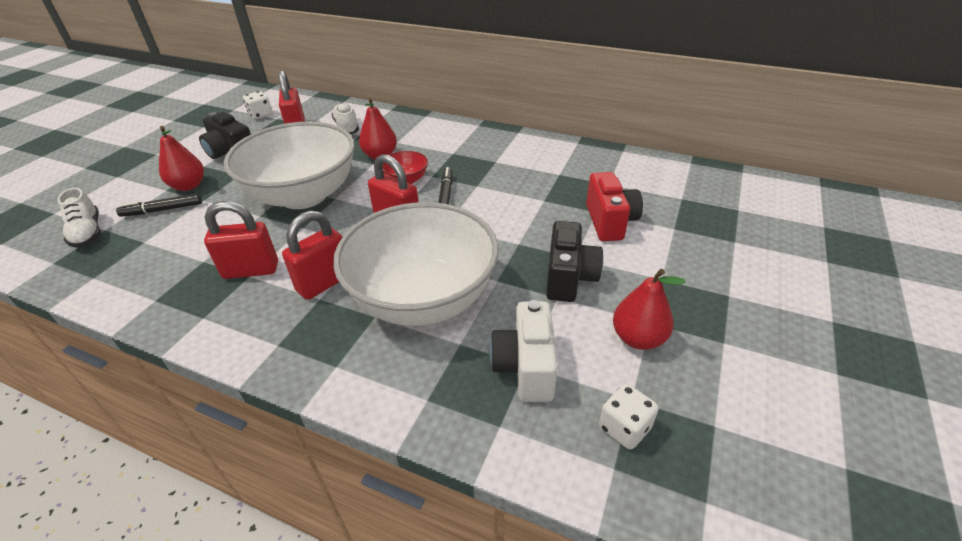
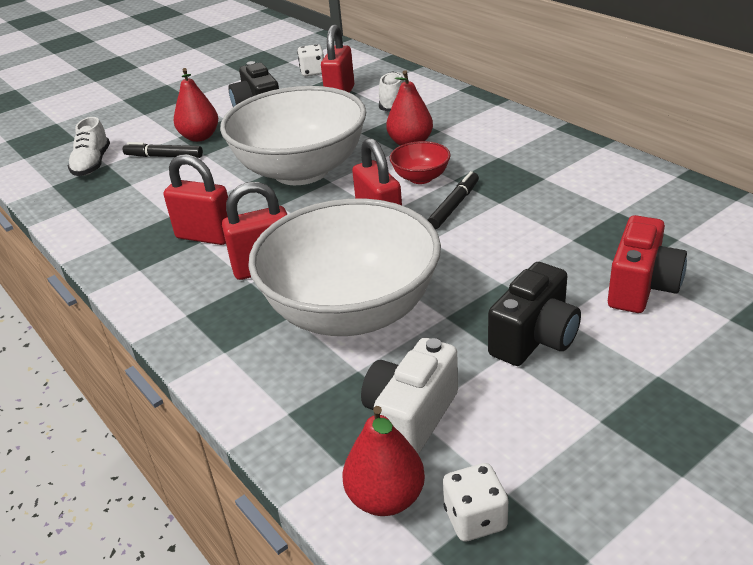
camera: 30 degrees right, 5 degrees down
red pear [613,269,686,350] -> red pear moved to [342,406,425,516]

